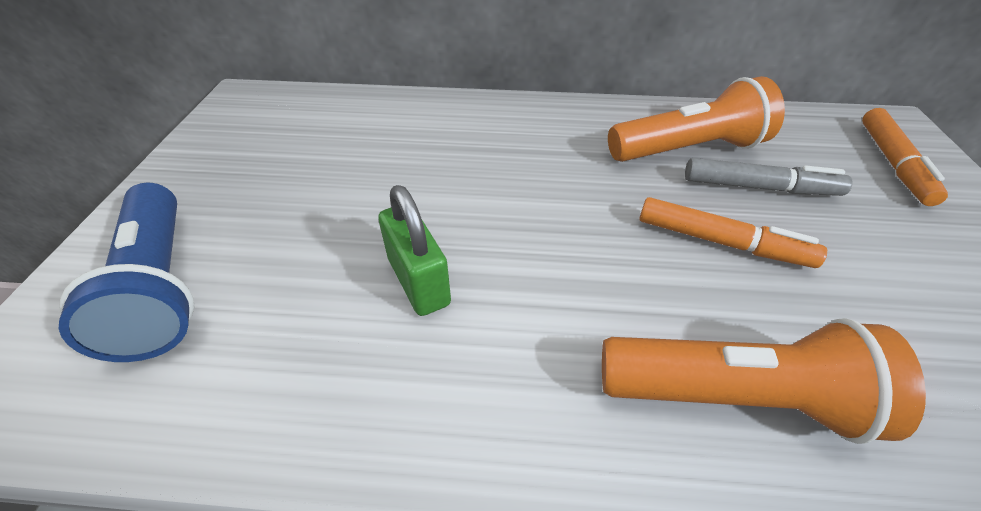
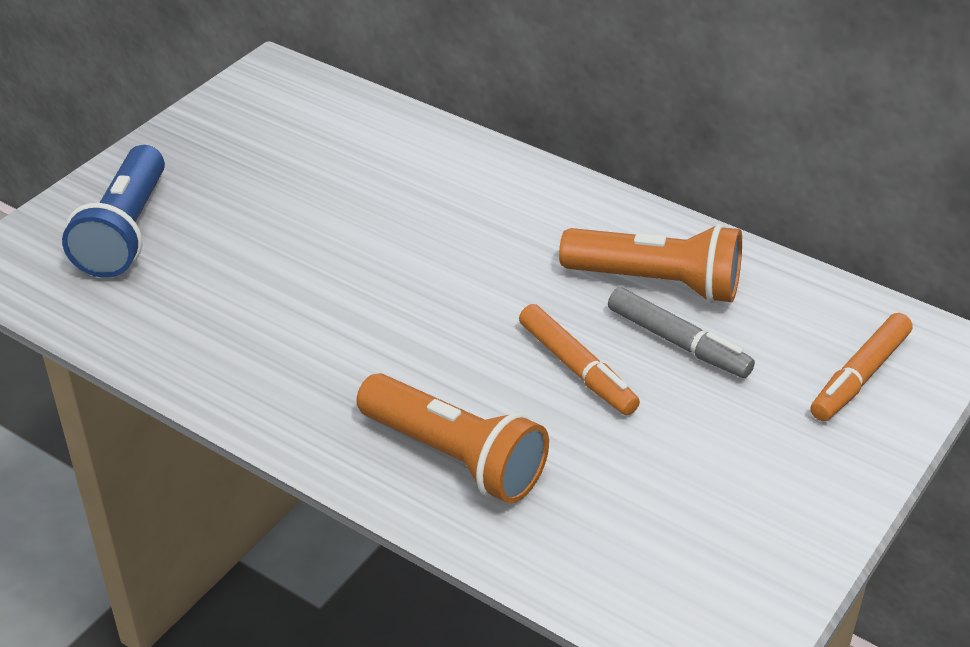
camera: 30 degrees right, 5 degrees down
green padlock [378,185,451,316] -> none

